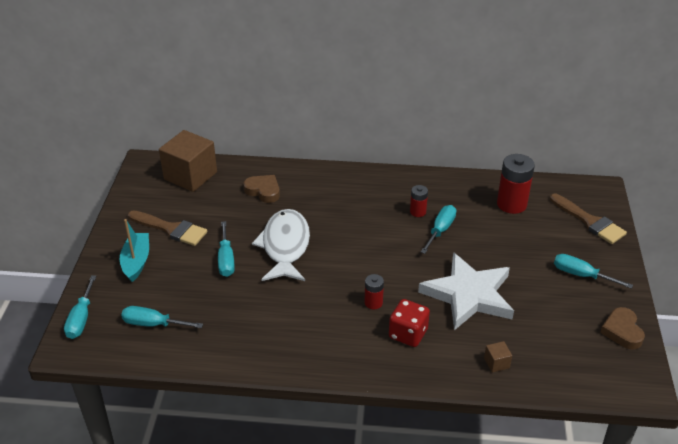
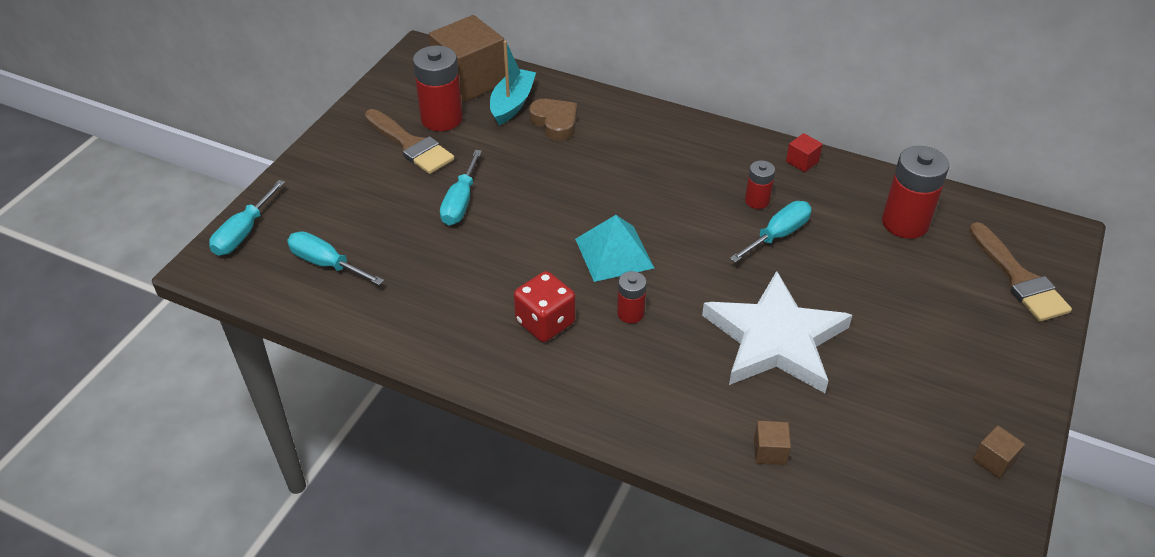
camera: 20 degrees right, 5 degrees up
turquoise boat [120,219,149,282] -> turquoise boat moved to [490,41,536,125]
white fish [252,209,310,281] -> none
red dice [389,299,430,347] -> red dice moved to [514,271,575,342]
turquoise screwdriver [554,254,633,289] -> none
brown heart [600,307,645,350] -> brown cube [973,425,1025,479]
none -> red battery [413,45,463,131]
none -> turquoise pyramid [575,215,654,282]
none -> red cube [786,133,823,172]

